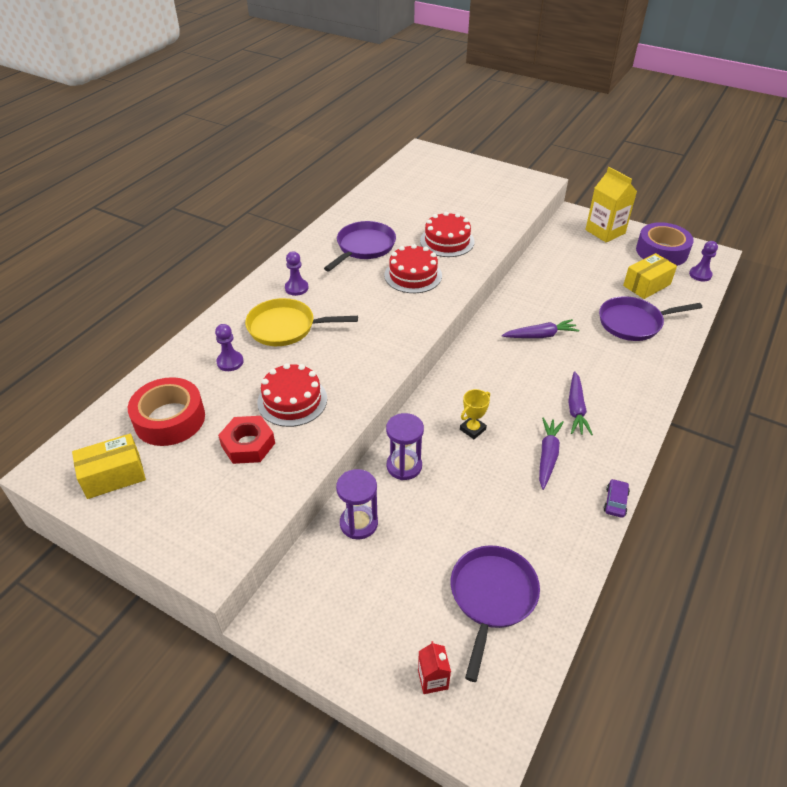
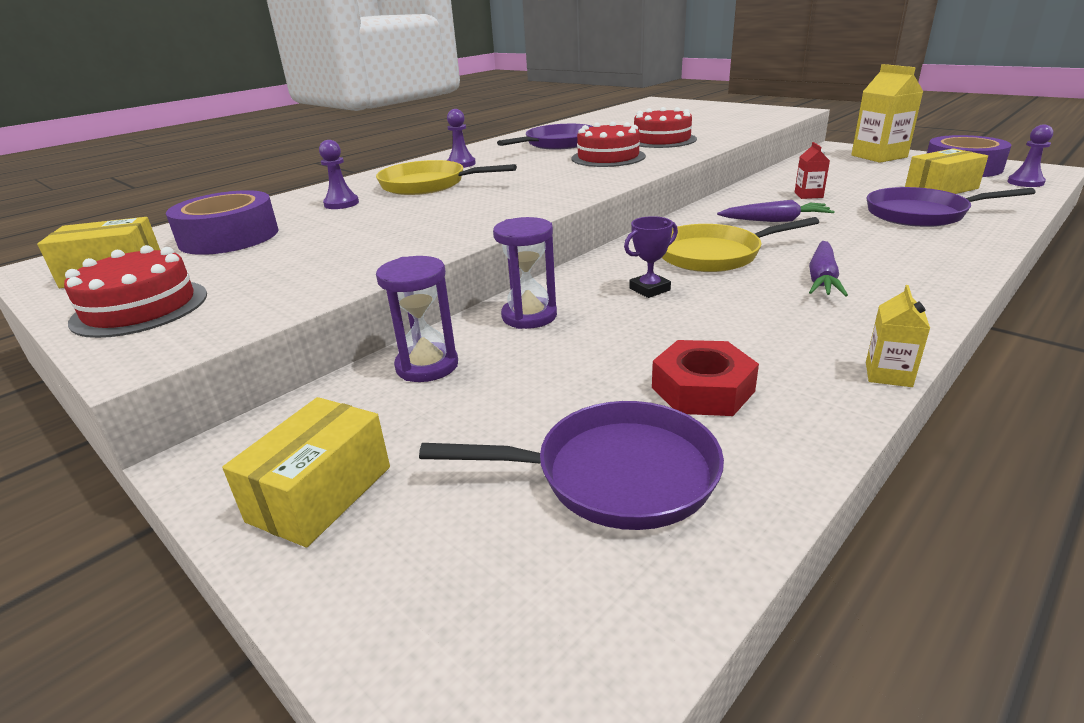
camera: 15 degrees right, 15 degrees down
red tape [128,377,205,446] -> purple tape [166,190,279,255]
red nut [218,416,275,464] -> red nut moved to [652,340,759,416]
red cake [257,363,327,427] -> red cake moved to [64,245,207,338]
red carton [418,641,451,694] -> red carton moved to [795,142,830,199]
purple pan [451,545,540,682] -> purple pan turned 60 degrees clockwise [419,401,724,530]
yellow trophy [460,389,490,439] -> purple trophy [624,216,678,298]
purple carrot [539,417,564,490] -> none
purple car [603,479,630,518] -> yellow carton [866,285,930,387]
none -> yellow box [222,397,390,547]
none -> yellow pan [662,217,819,272]

